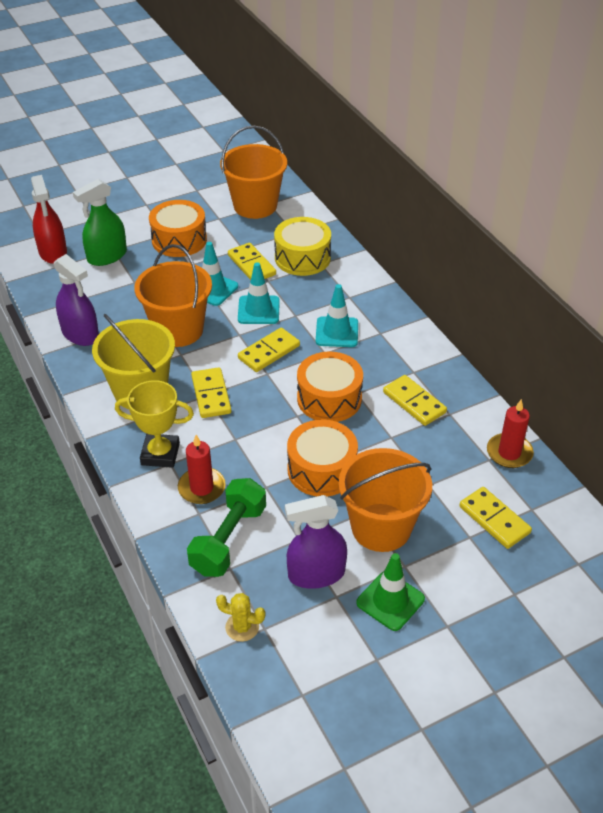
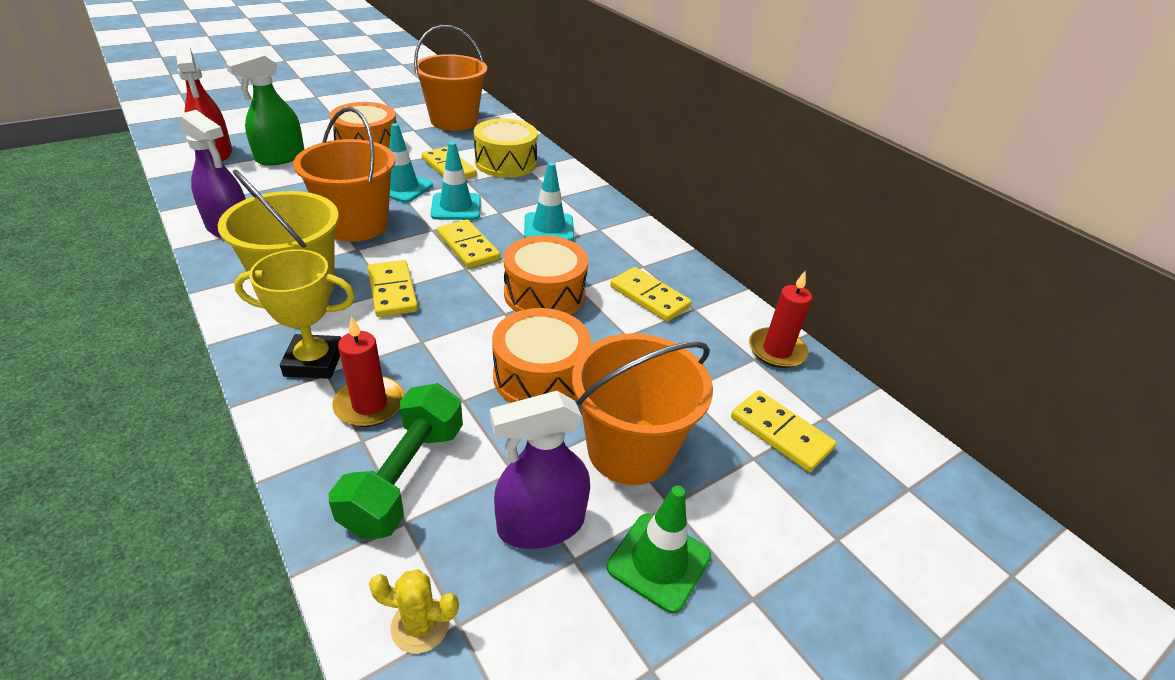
camera: 10 degrees left, 5 degrees down
yellow domino [238,328,300,372] -> yellow domino turned 75 degrees counterclockwise [437,219,500,268]

